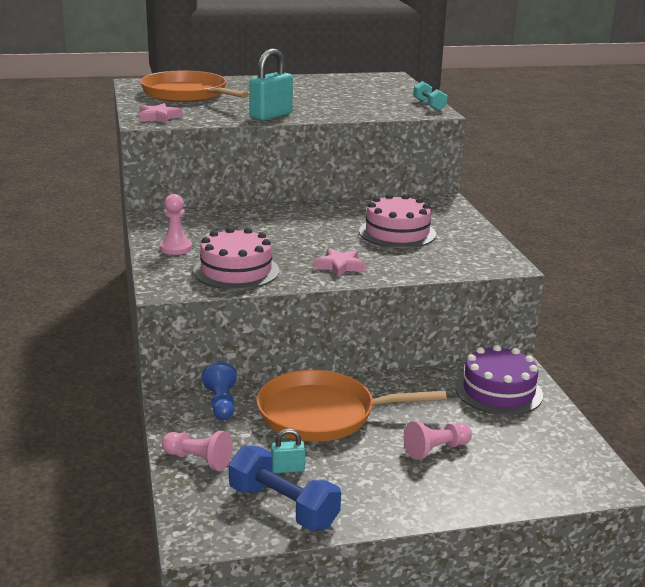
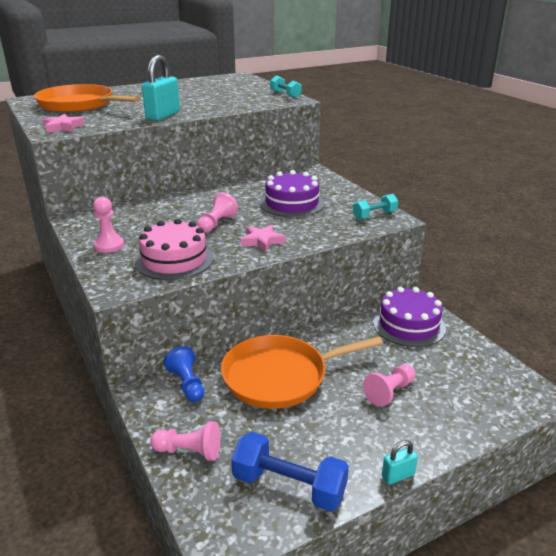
camera: 15 degrees left, 5 degrees up
turquoise padlock [271,428,305,473] -> turquoise padlock moved to [382,440,418,485]
pink cake [359,194,436,248] -> purple cake [260,170,324,217]
none -> pink pawn [197,192,238,233]
none -> turquoise dumbbell [353,194,398,220]

